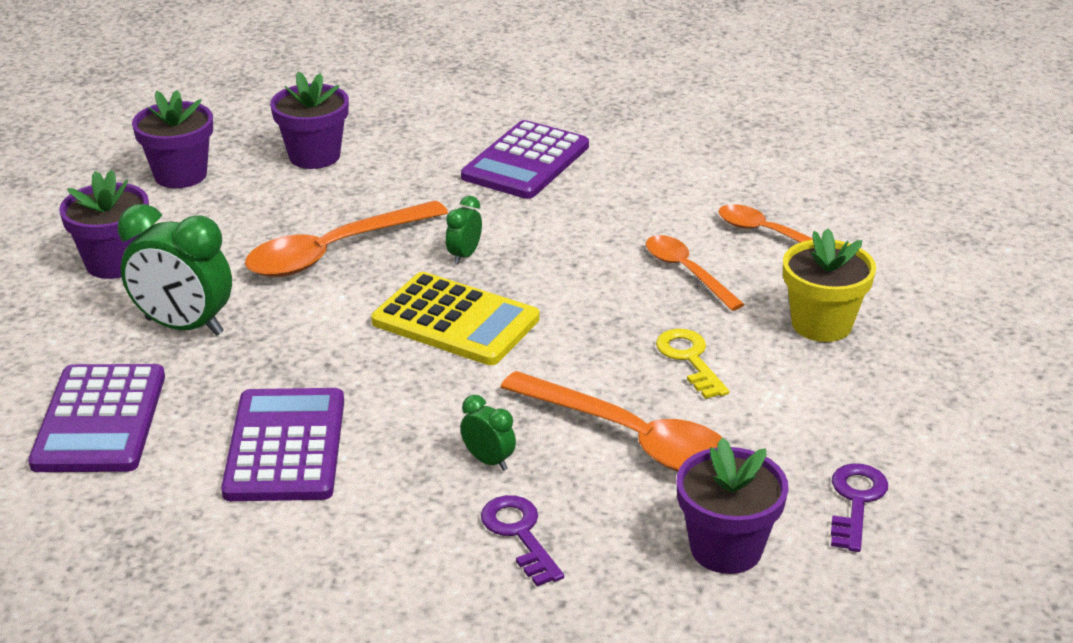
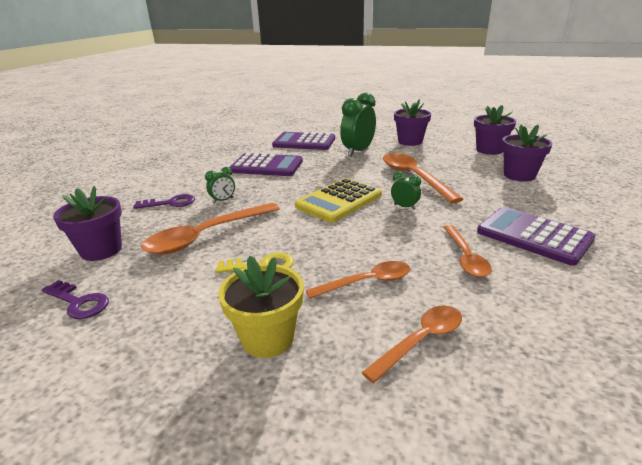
camera: 105 degrees right, 5 degrees down
none -> orange spoon [443,225,492,277]

